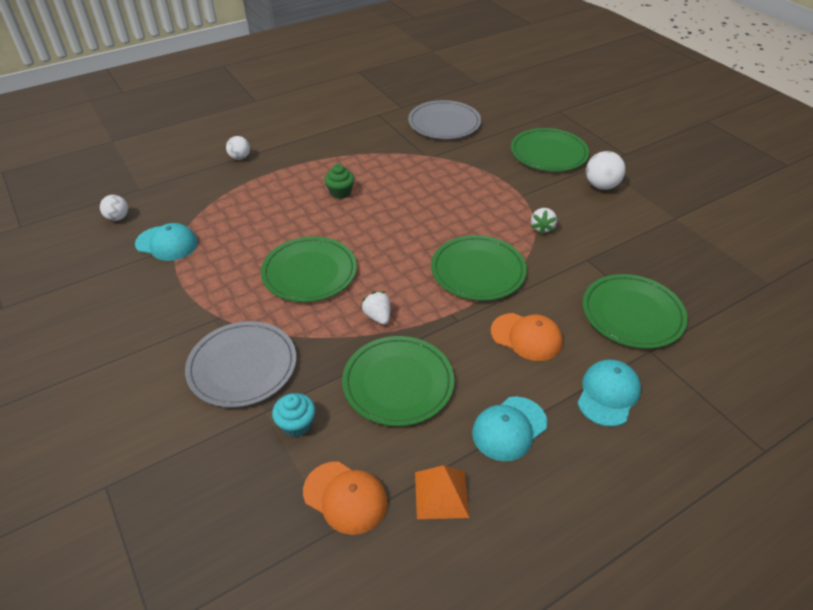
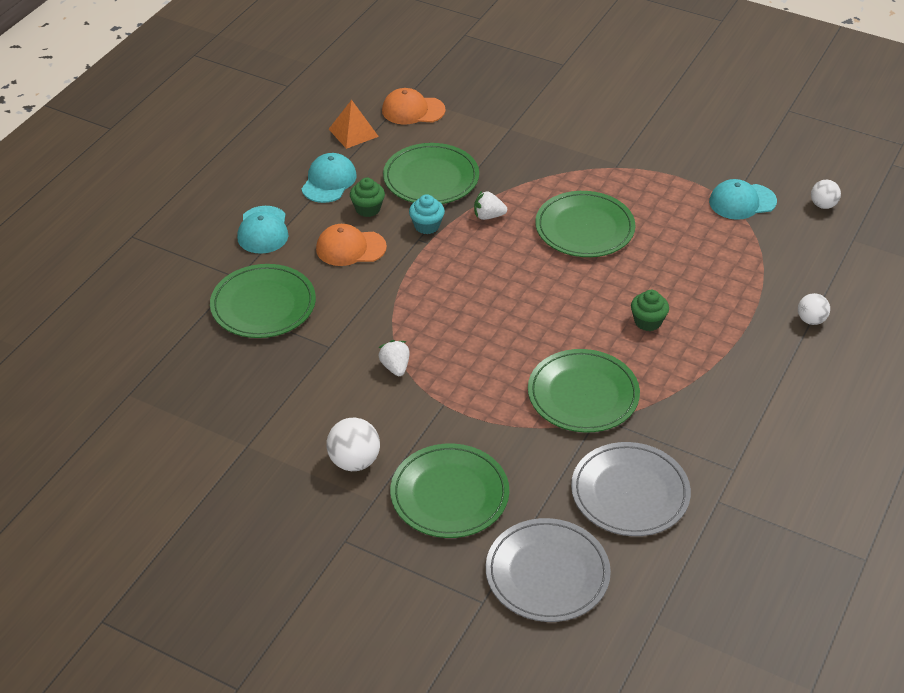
camera: 150 degrees right, 0 degrees up
grey plate [185,321,296,408] -> grey plate moved to [486,518,611,622]
turquoise cupcake [272,393,315,437] -> turquoise cupcake moved to [409,194,445,234]
white strawberry [361,291,390,325] -> white strawberry turned 150 degrees clockwise [474,191,507,220]
green plate [431,235,527,301] -> green plate moved to [528,349,640,432]
none -> green cupcake [350,178,385,217]

